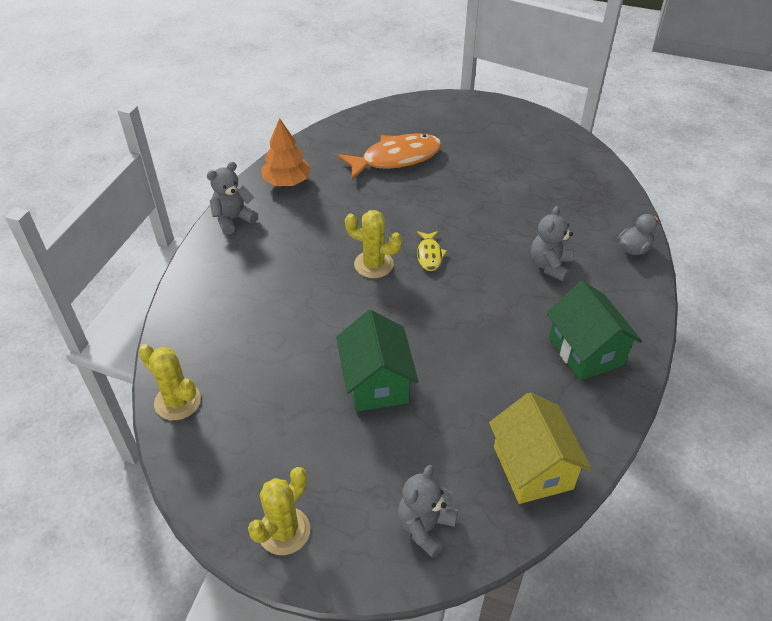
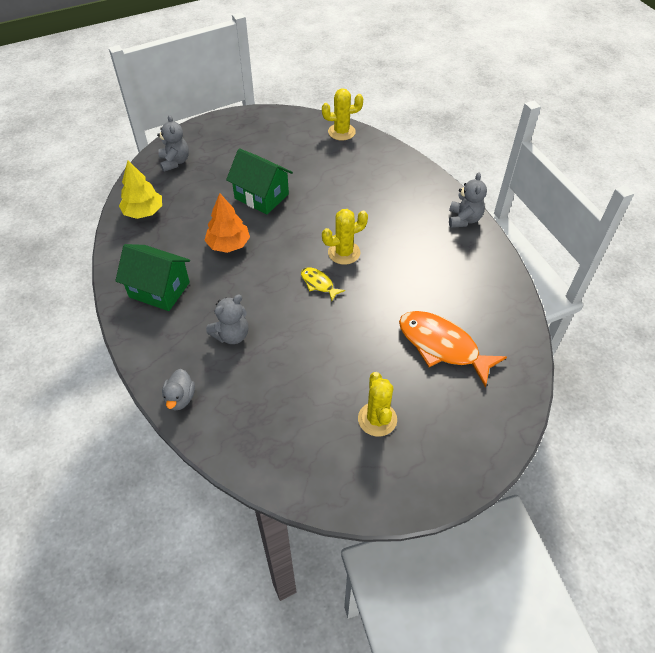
camera: 135 degrees right, 5 degrees up
yellow cactus [248,467,310,555] -> yellow cactus moved to [358,372,397,437]
orange tree [261,118,311,186] -> orange tree moved to [204,193,250,253]
orange fish [337,133,442,180] -> orange fish turned 105 degrees clockwise [399,311,507,388]
yellow house [489,392,592,504] -> yellow tree [119,160,162,219]
grey teddy bear [531,206,574,281] -> grey teddy bear turned 75 degrees clockwise [206,295,248,344]

